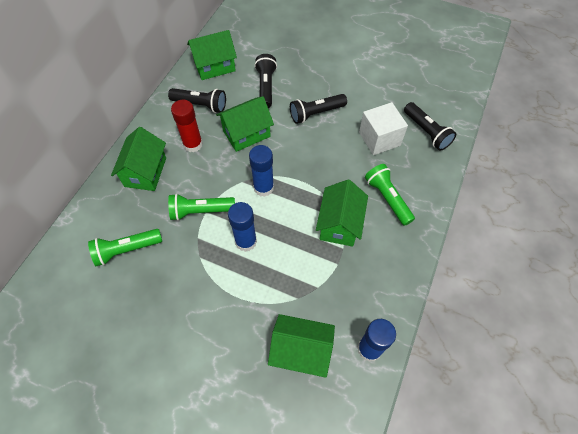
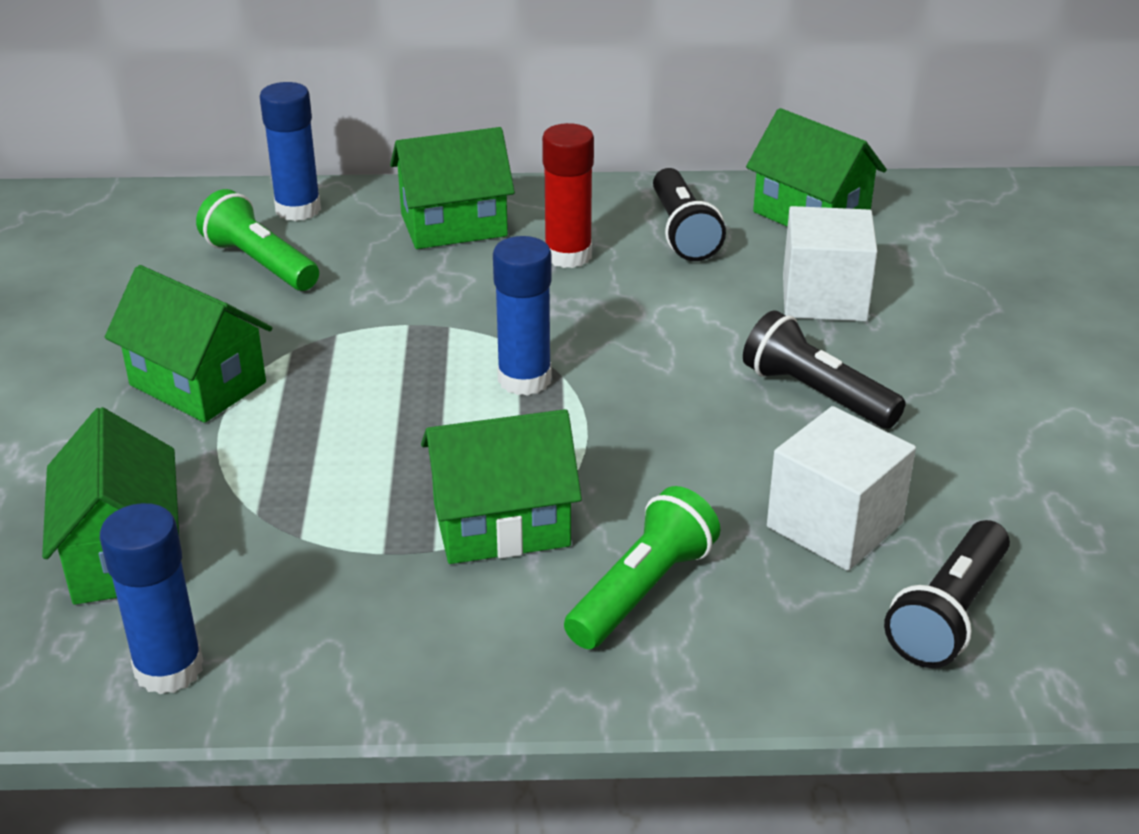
camera: 65 degrees right, 25 degrees down
green flashlight [168,194,235,221] -> none
green house [216,96,274,152] -> green house moved to [105,265,272,423]
blue glue stick [228,202,257,252] -> blue glue stick moved to [260,82,321,221]
black flashlight [254,54,277,108] -> white cube [783,206,877,322]

